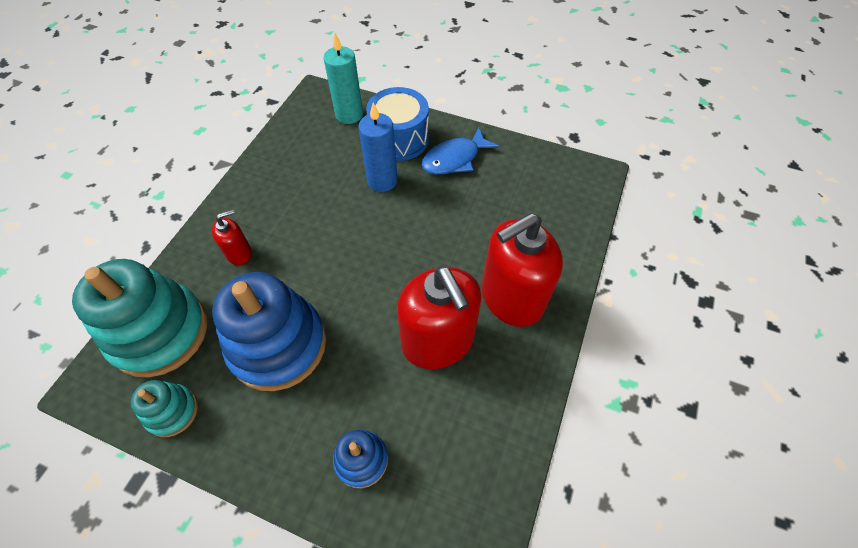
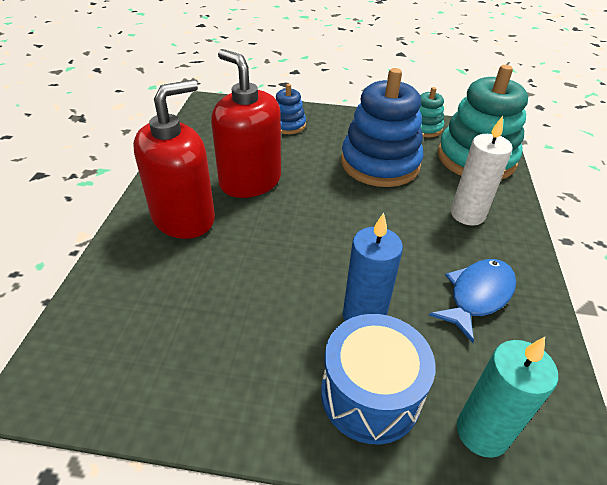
camera: 165 degrees right, 15 degrees down
red soap dispenser [212,209,252,265] -> white candle [451,116,513,226]
blue fish [422,128,499,175] -> blue fish moved to [429,259,516,343]

